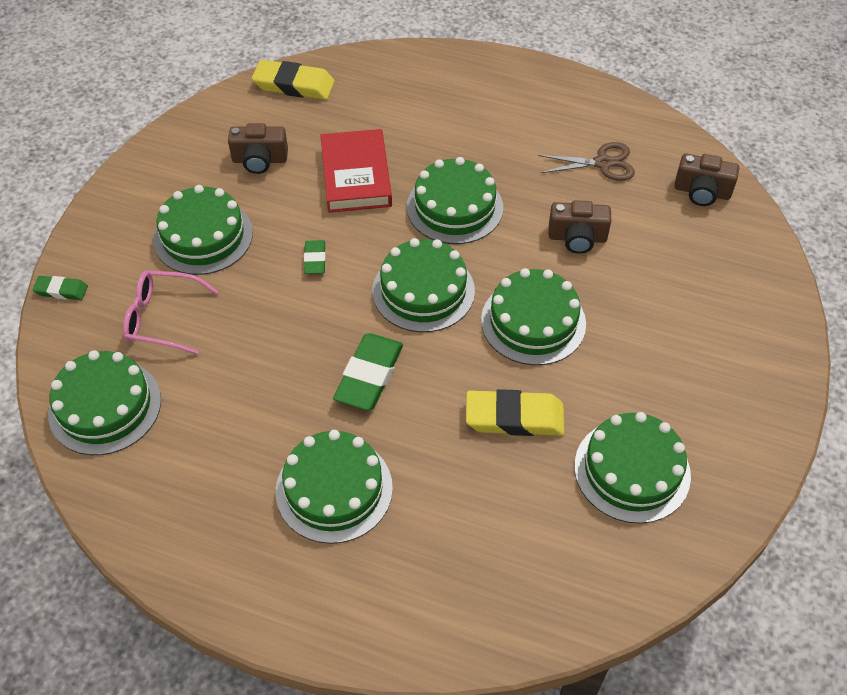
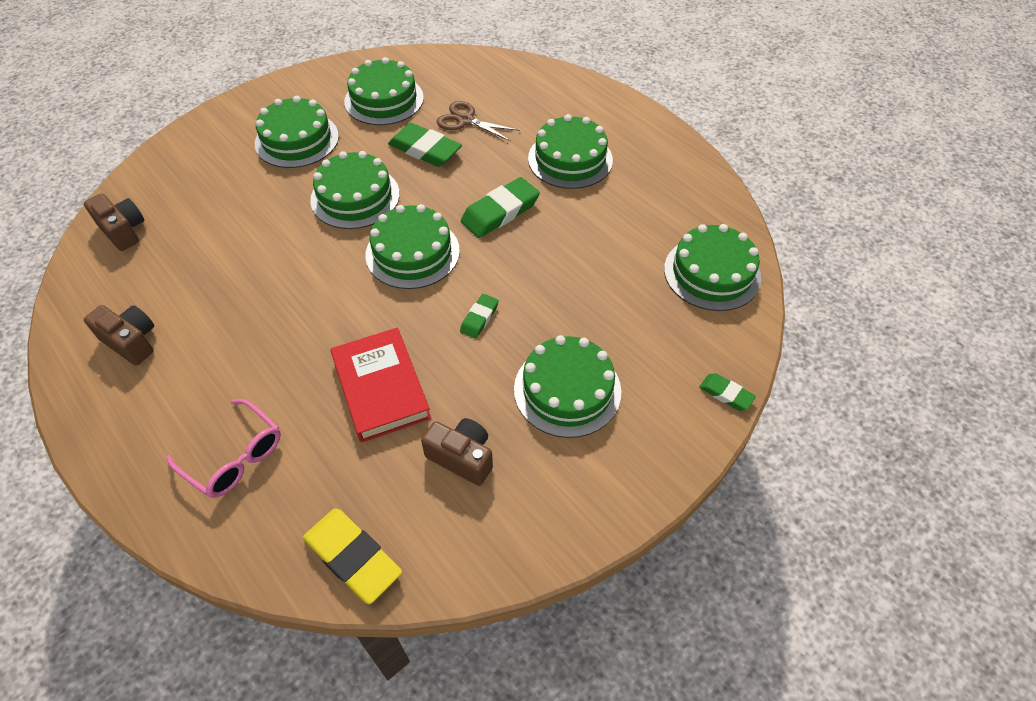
camera: 150 degrees left, 0 degrees up
pink glasses [123,270,218,355] -> pink glasses moved to [166,399,281,498]
red book [320,129,392,213] -> red book turned 45 degrees counterclockwise [331,327,431,443]
green cake [407,157,503,244] -> green cake moved to [255,96,339,168]
yellow eraser [466,389,565,436] -> green eraser [388,123,462,167]
brown scissors [538,142,635,181] -> brown scissors moved to [437,101,520,142]
brown camera [549,200,611,254] -> brown camera moved to [84,305,154,365]

